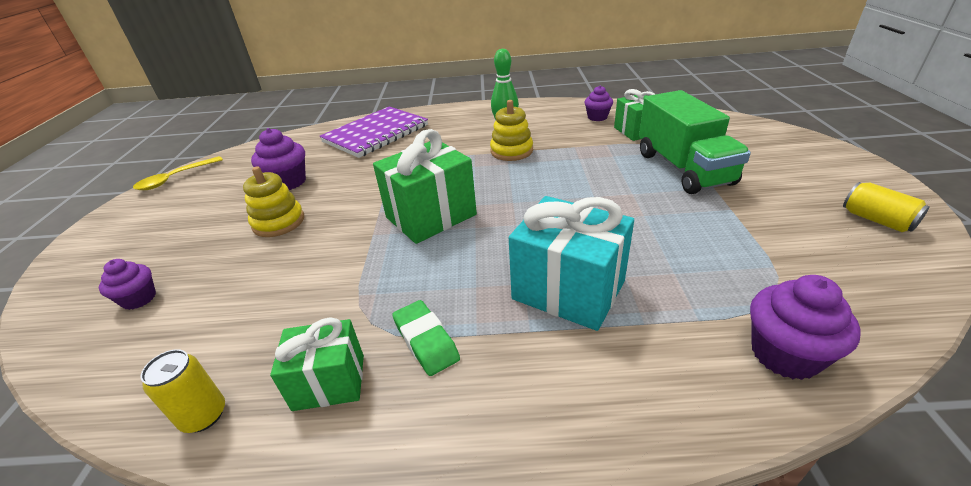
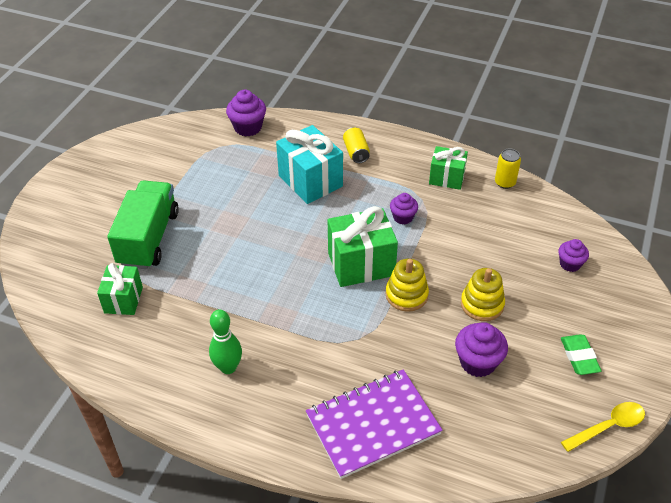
camera: 160 degrees left, 10 degrees up
green eraser [392,300,460,376] -> green eraser moved to [561,334,601,375]
yellow stacking toy [490,100,533,161] -> yellow stacking toy moved to [386,258,429,312]
purple cupcake [584,86,613,121] -> purple cupcake moved to [390,193,418,225]
yellow can [843,182,930,232] -> yellow can moved to [343,127,370,163]

